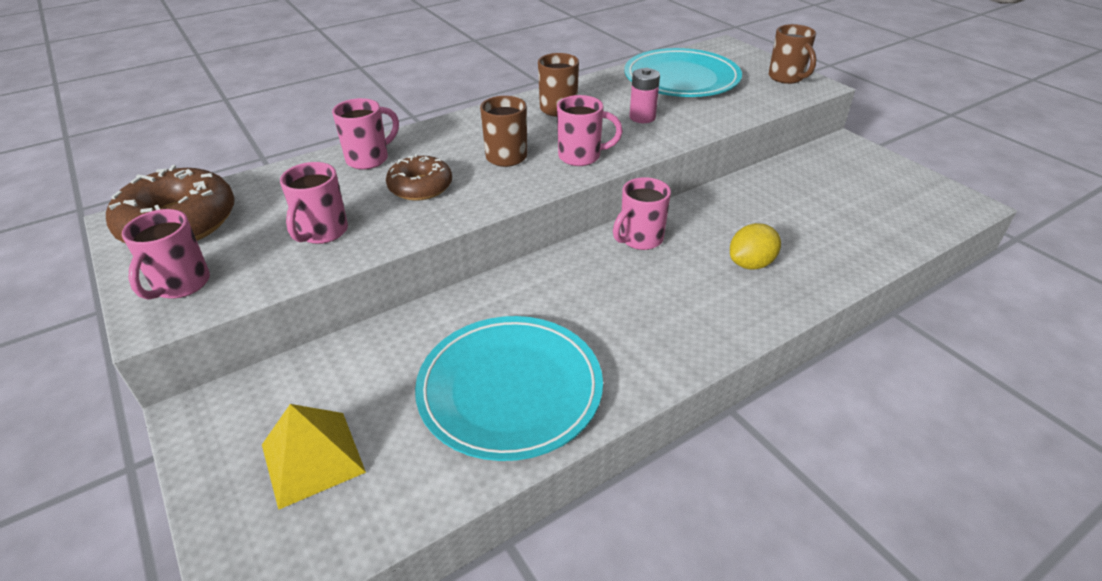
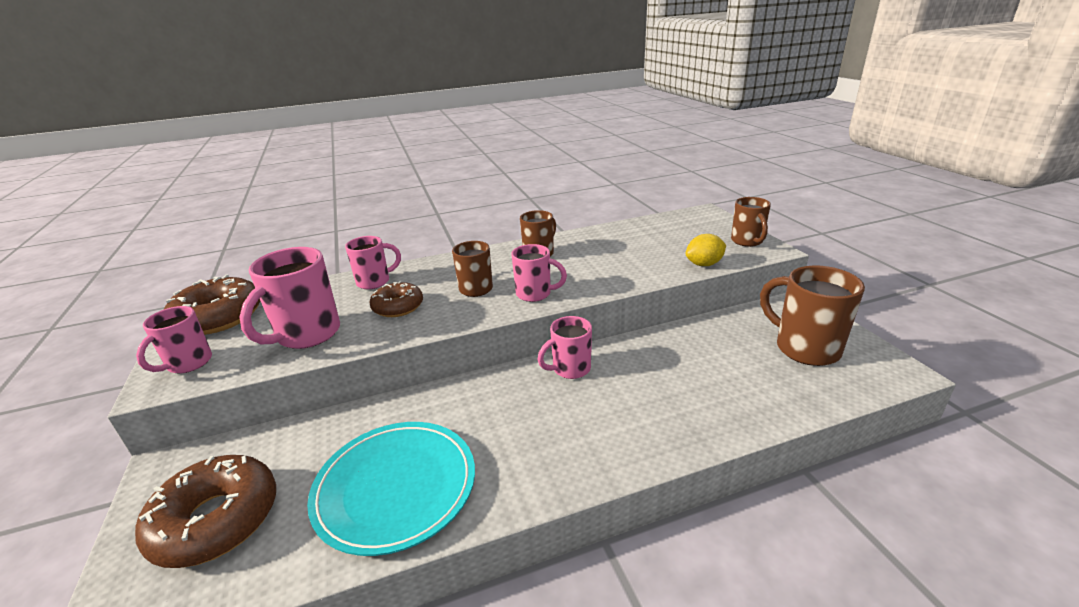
camera: 15 degrees right, 10 degrees down
yellow pyramid [262,404,366,510] -> brown donut [135,455,276,568]
pink mug [280,162,348,244] -> pink mug [240,247,340,349], size x1.60
turquoise plate [625,48,742,97] -> none
pink battery [629,68,660,123] -> none
yellow lemon [730,223,781,270] -> yellow lemon moved to [686,234,726,266]
none -> brown mug [760,266,865,366]

